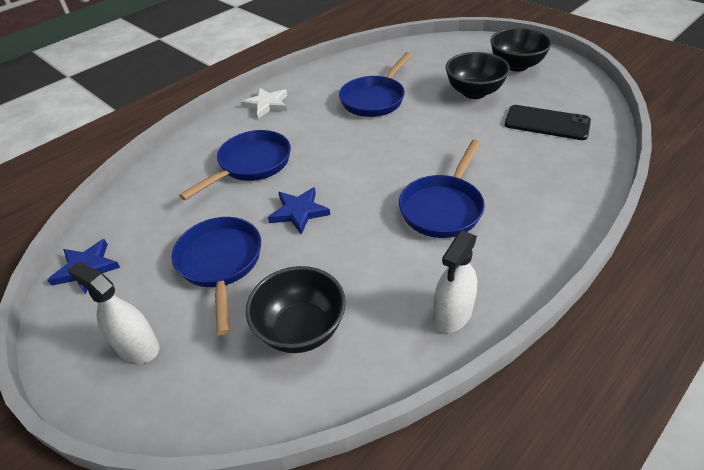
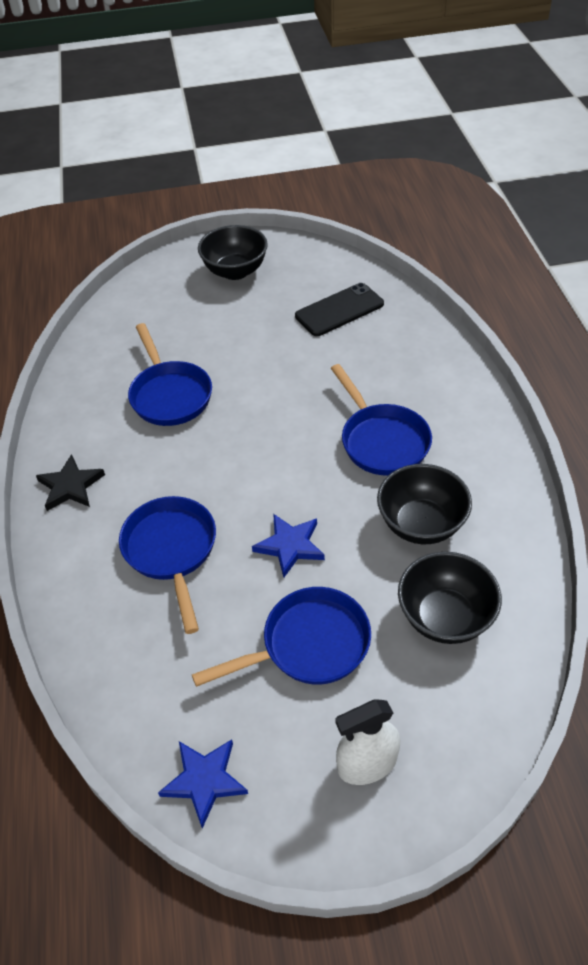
camera: 55 degrees left, 5 degrees up
blue pan [172,217,261,335] -> blue pan turned 135 degrees clockwise [192,587,371,687]
white star [241,88,287,119] -> black star [36,454,105,511]
white spray bottle [433,231,477,333] -> none
black bowl [446,52,510,99] -> black bowl moved to [377,464,472,544]

